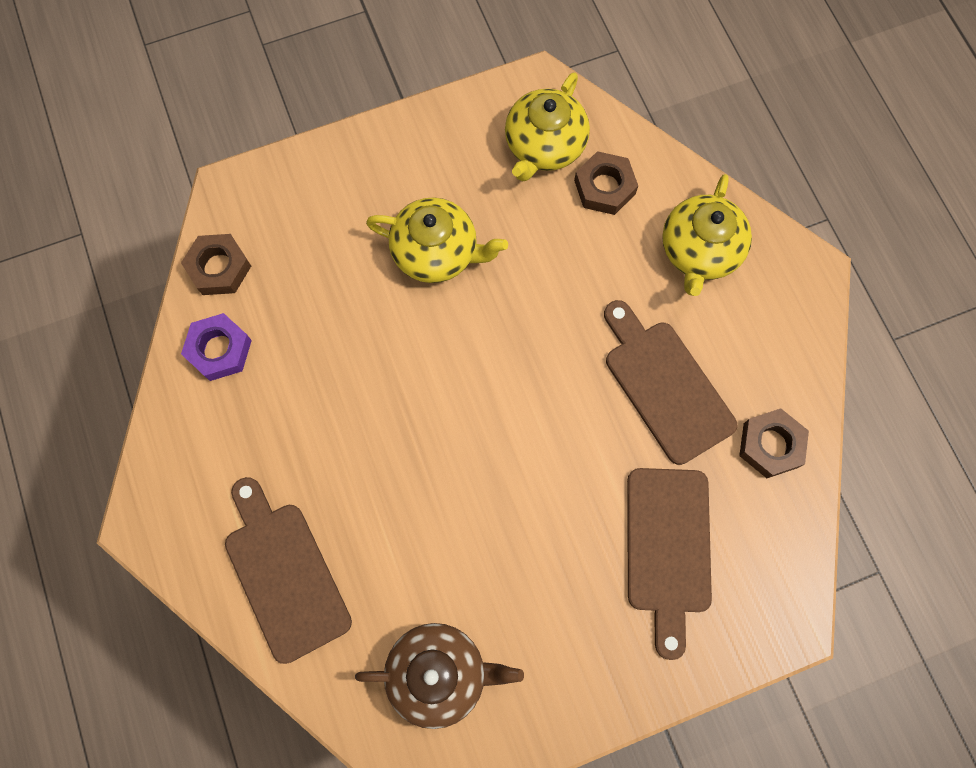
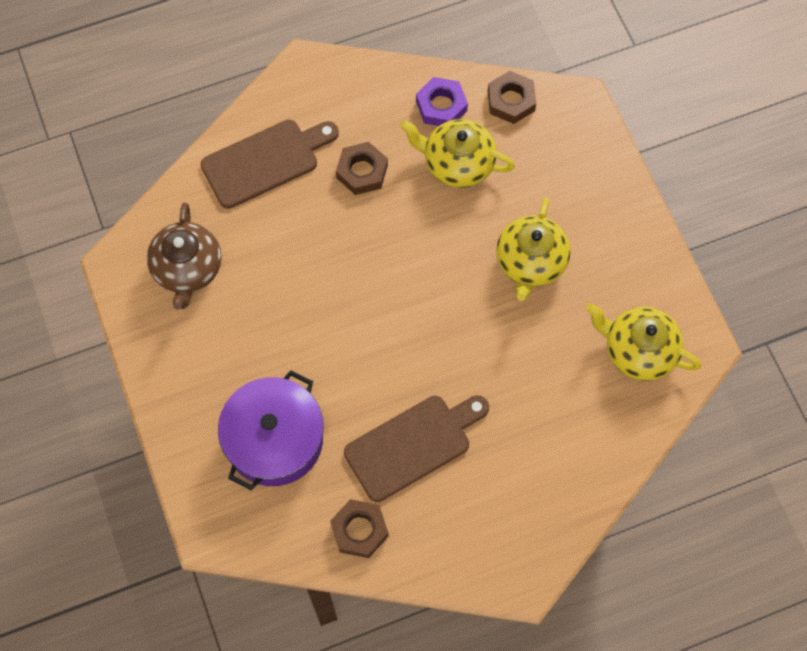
camera: 90 degrees right, 5 degrees down
brown nut [574,151,638,215] -> brown nut moved to [336,142,388,195]
brown cutting board [627,468,712,660] -> purple pot [218,370,324,490]
yellow teapot [662,174,752,296] -> yellow teapot moved to [400,119,515,188]

